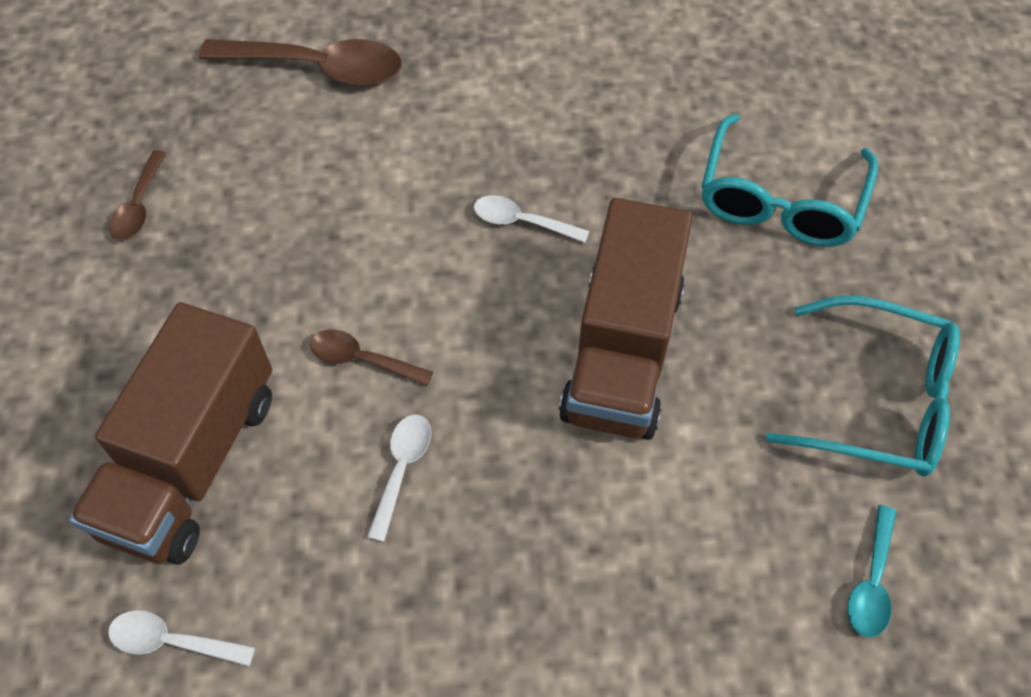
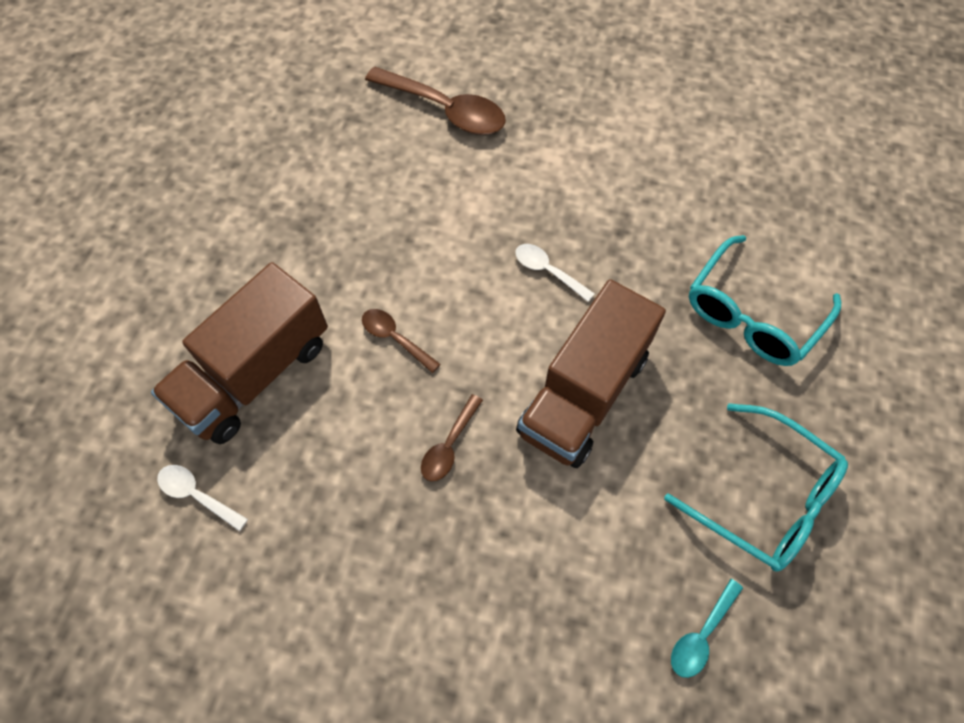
camera: 20 degrees right, 5 degrees up
brown spoon [109,150,167,240] -> brown spoon moved to [421,394,483,482]
white spoon [367,415,431,542] -> none

